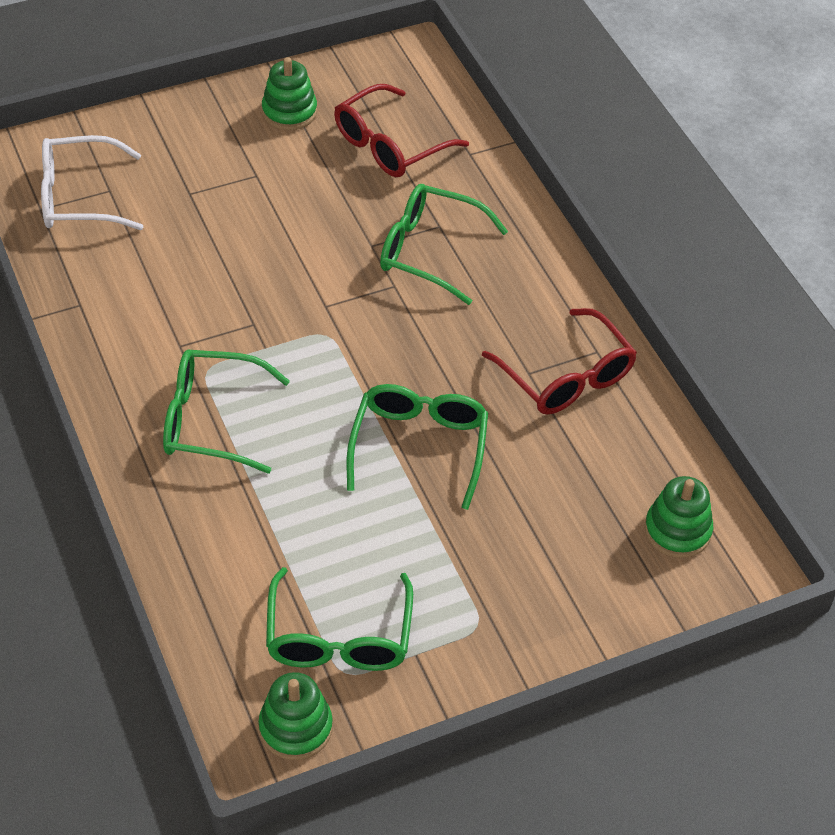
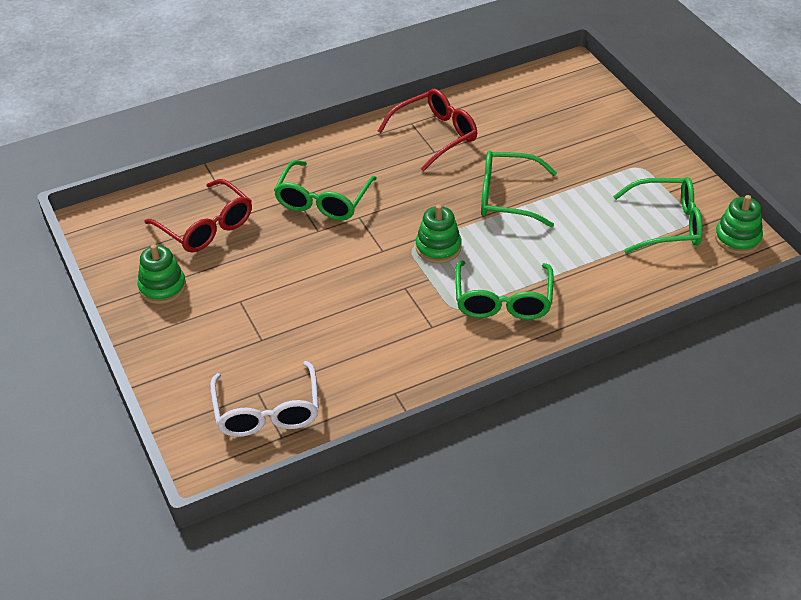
camera: 90 degrees left, 5 degrees down
green stacking toy [644,476,713,558] -> green stacking toy moved to [416,204,462,263]

